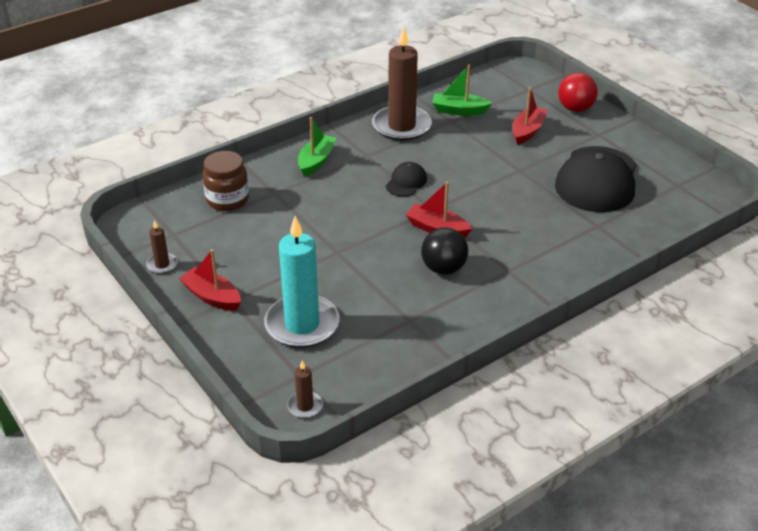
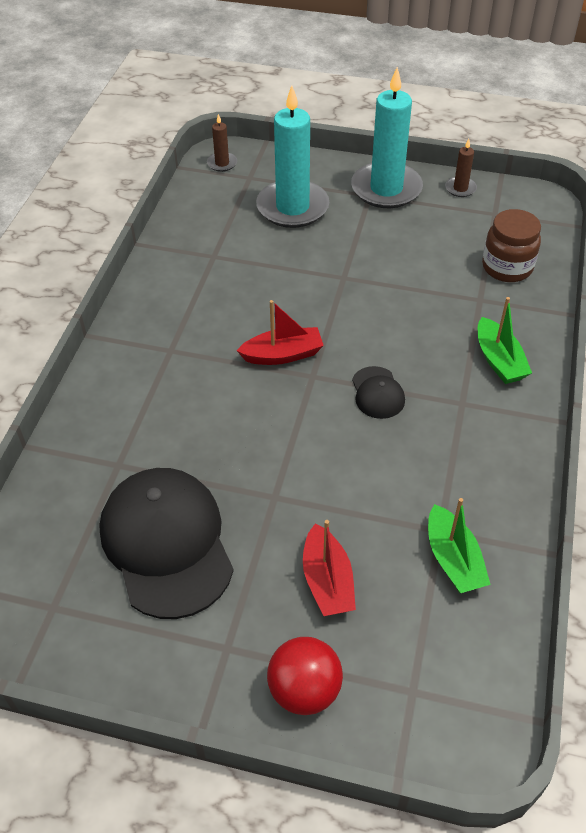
camera: 140 degrees right, 10 degrees up
red boat [179,249,241,311] -> turquoise candle [351,67,423,208]
brown candle [372,27,432,141] -> none
black ball [421,227,468,275] -> none
green boat [432,65,492,116] -> green boat turned 105 degrees clockwise [428,498,491,593]

